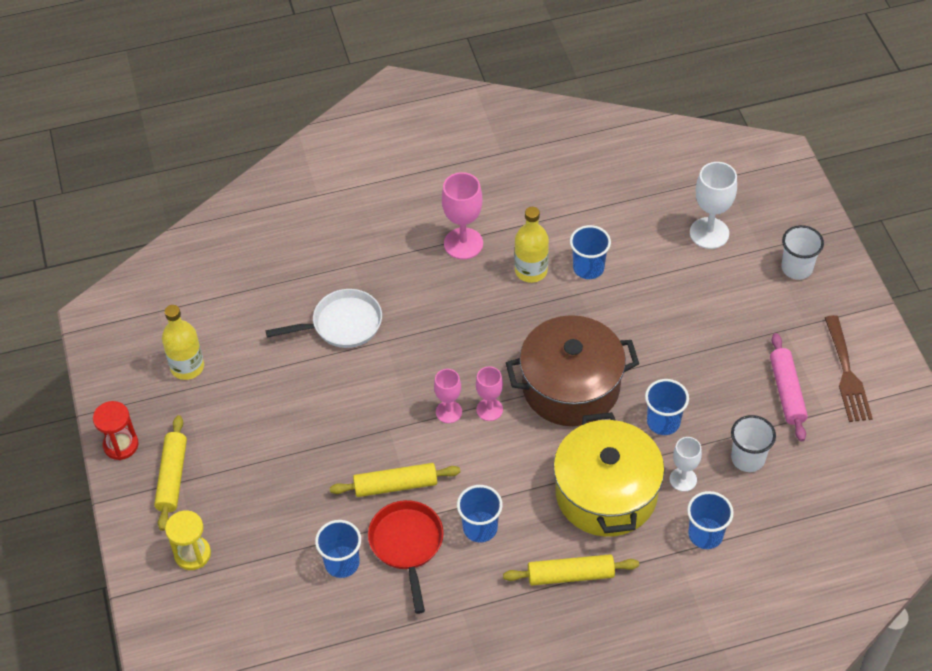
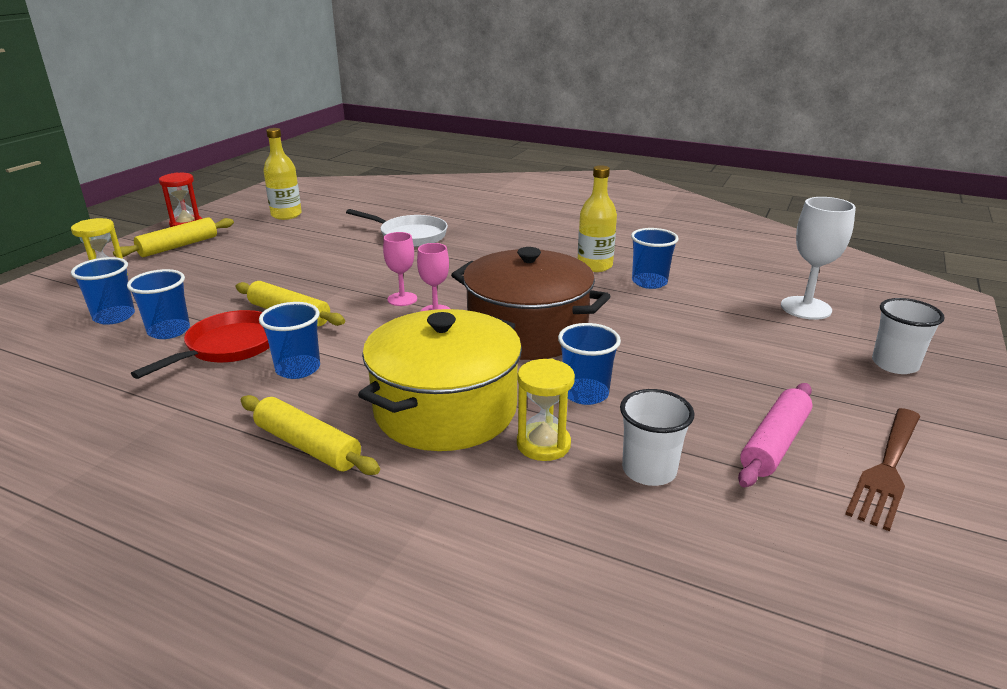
camera: 40 degrees right, 25 degrees down
pink goblet [442,172,483,259] -> none
white goblet [670,437,702,492] -> yellow hourglass [517,359,575,461]
blue cup [687,491,734,549] -> blue cup moved to [71,257,135,325]

